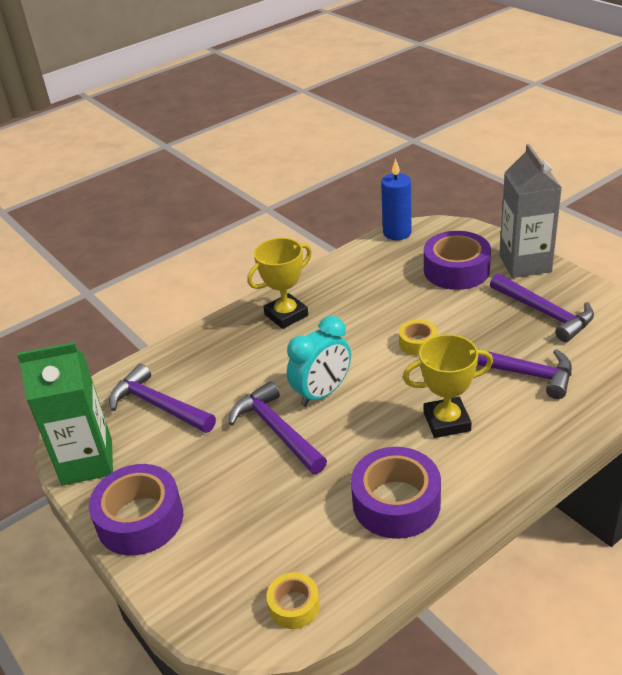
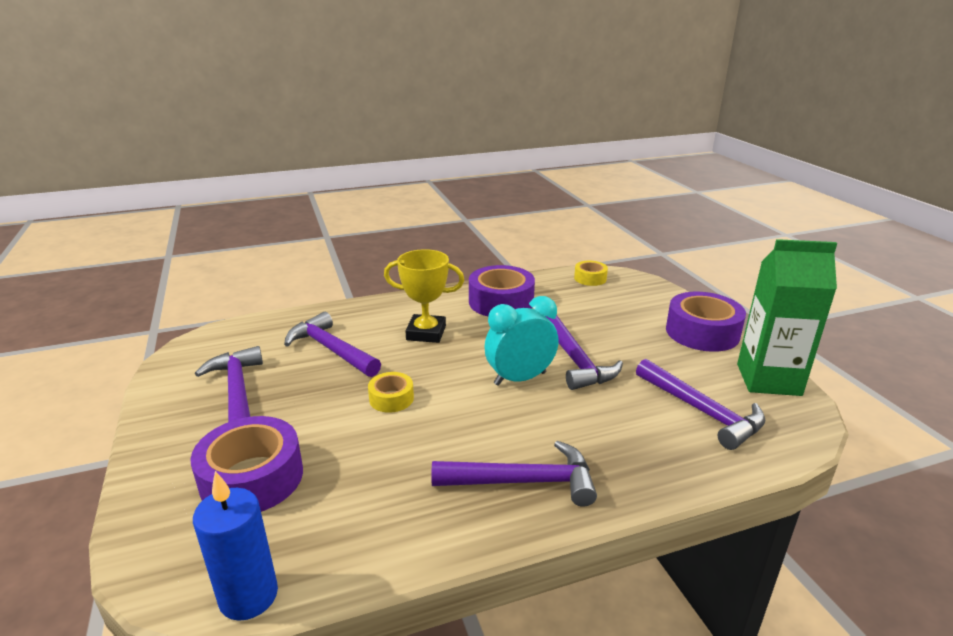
camera: 165 degrees left, 10 degrees down
yellow trophy [247,238,312,329] -> purple hammer [431,441,597,507]
grey carton [499,144,562,278] -> none

